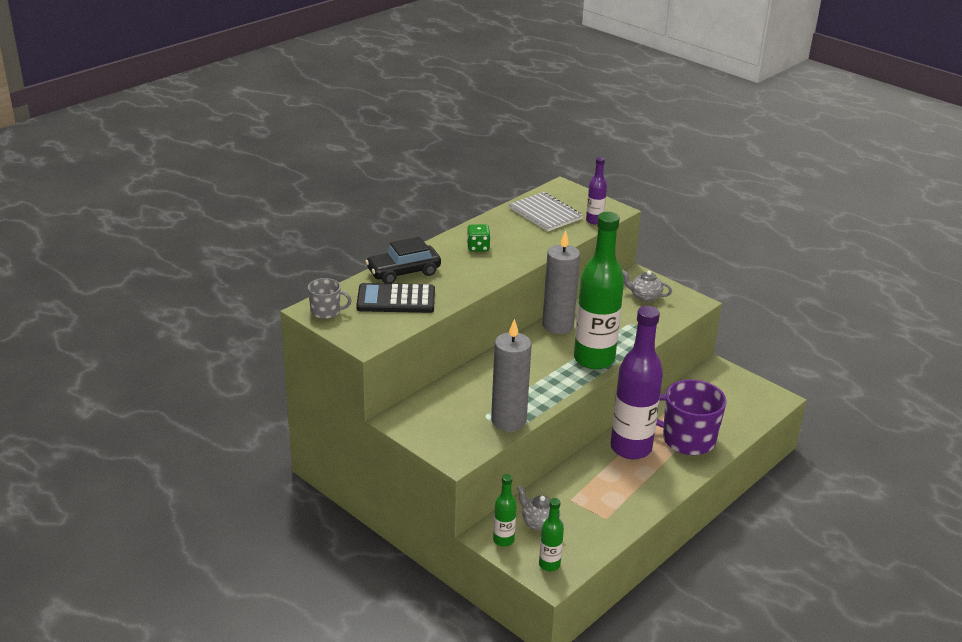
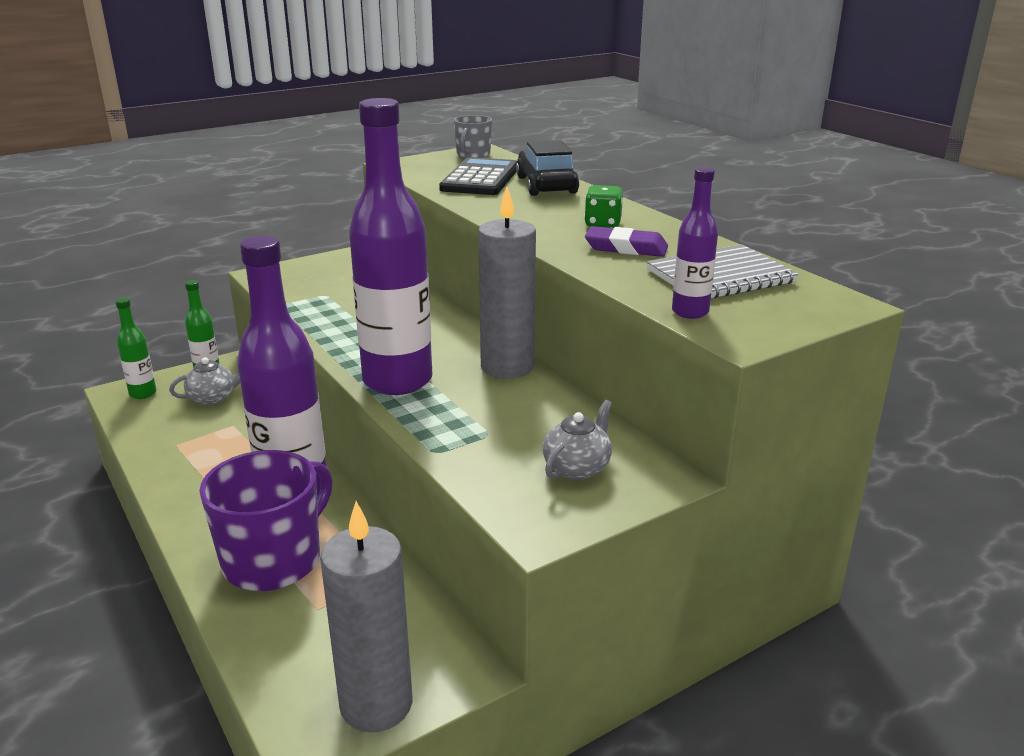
camera: 105 degrees right, 5 degrees down
grey candle [491,319,532,431] -> grey candle moved to [320,501,412,732]
green bottle [574,212,624,370] -> purple bottle [349,98,432,395]
none -> purple eraser [585,226,668,257]

